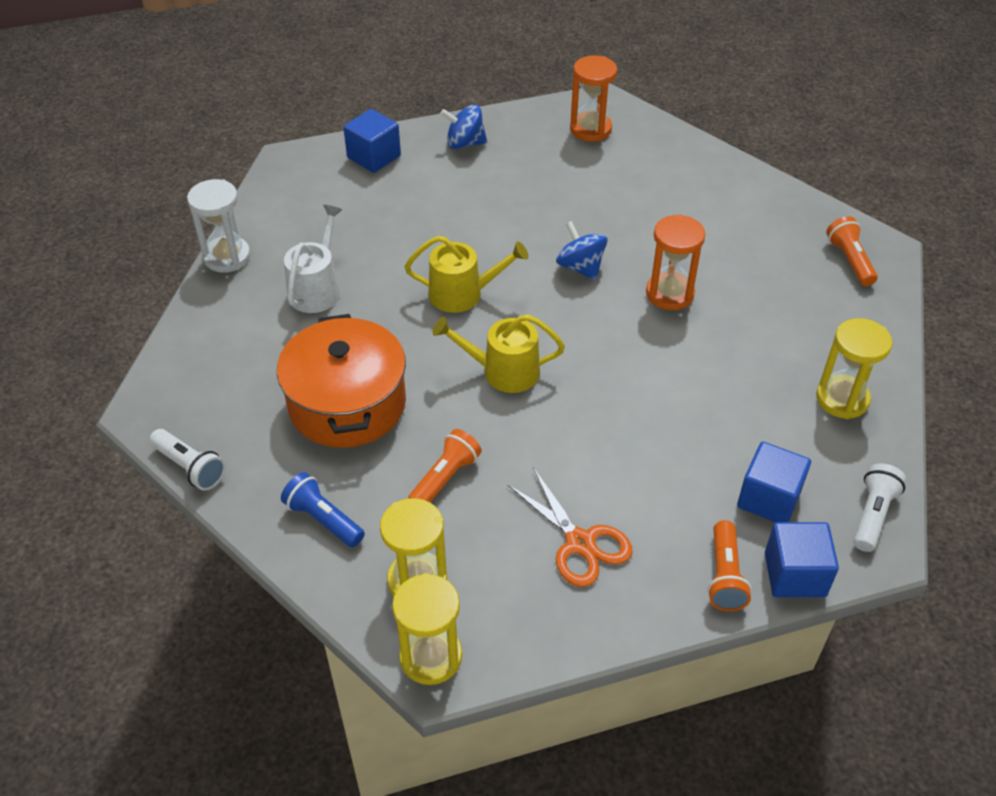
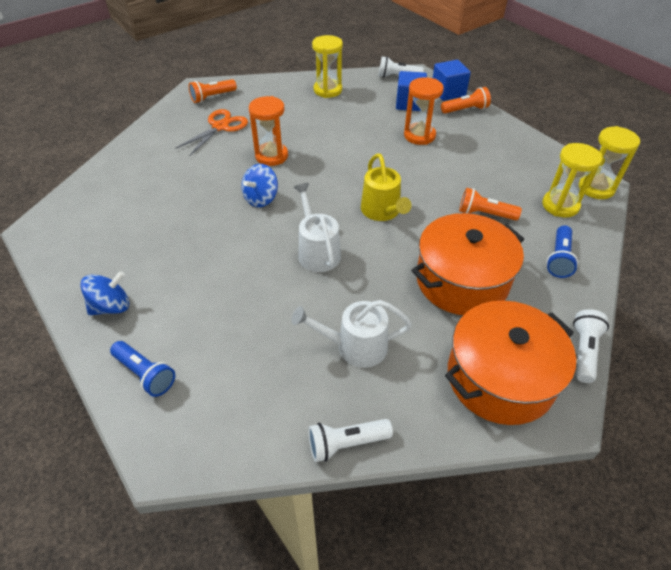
camera: 110 degrees left, 0 degrees up
white hourglass [187,179,251,272] -> white flashlight [308,419,393,462]
blue cube [343,109,401,173] -> blue flashlight [110,341,175,397]
yellow watering can [405,236,529,313] -> white watering can [294,183,341,272]
blue spinning top [440,104,487,149] -> blue spinning top turned 105 degrees counterclockwise [80,271,129,315]
orange scissors [507,467,632,587] -> orange scissors moved to [175,109,248,156]
orange hourglass [570,55,617,142] -> orange hourglass moved to [404,77,444,145]
none -> orange pot [445,301,576,425]

